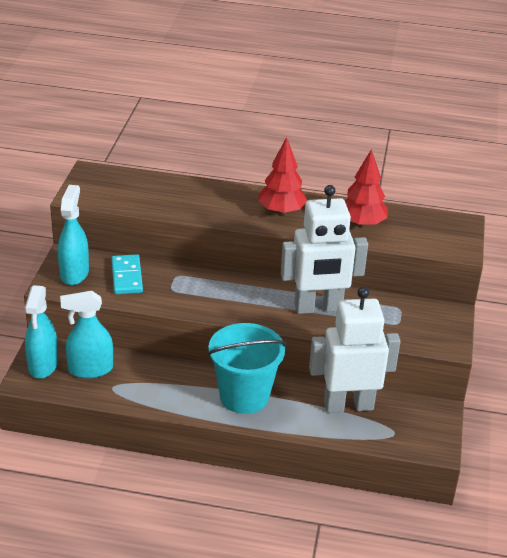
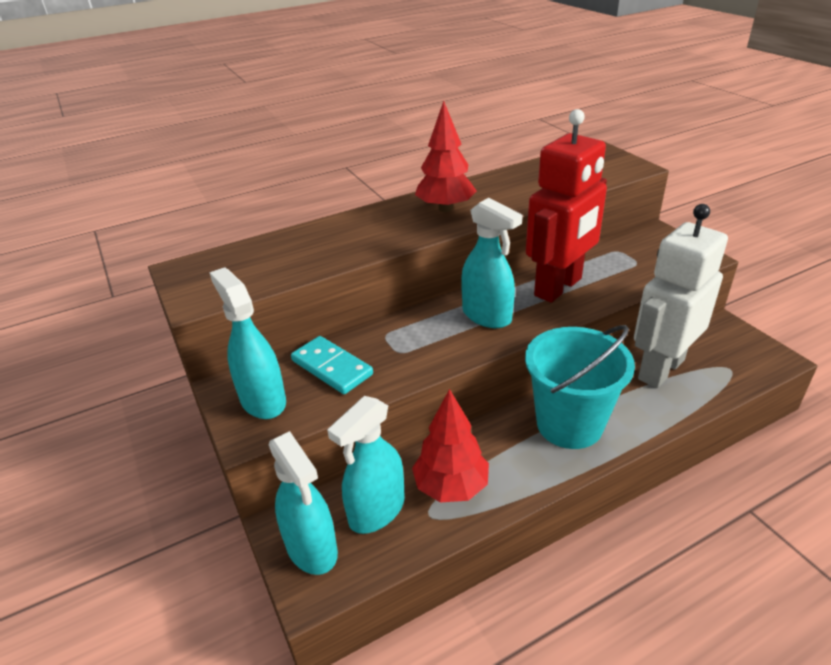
camera: 35 degrees left, 0 degrees up
white robot [281,185,368,314] -> red robot [526,109,607,303]
red tree [345,149,388,227] -> red tree moved to [412,389,489,502]
none -> turquoise spray bottle [461,198,523,328]

